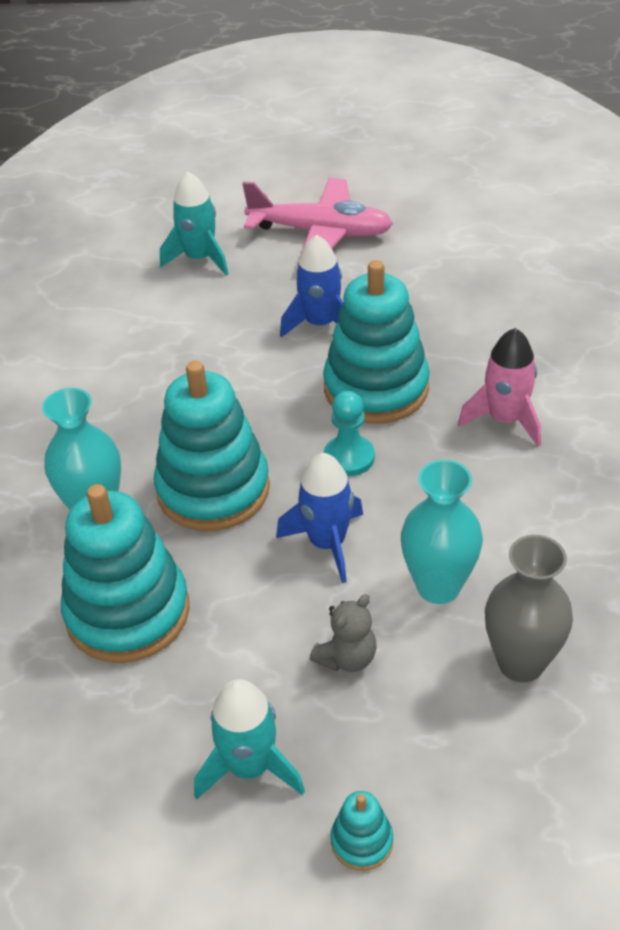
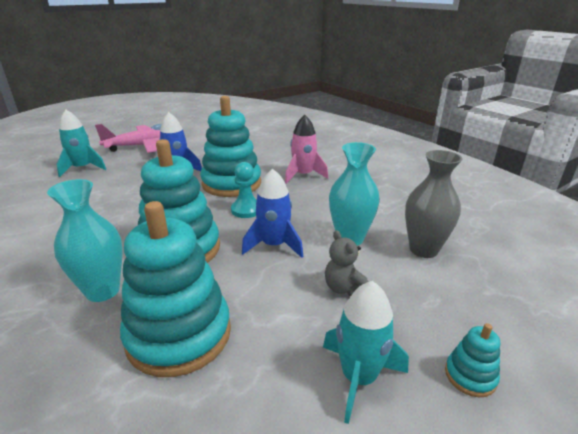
camera: 40 degrees left, 15 degrees down
grey teddy bear [310,594,377,672] -> grey teddy bear turned 150 degrees clockwise [325,230,368,296]

